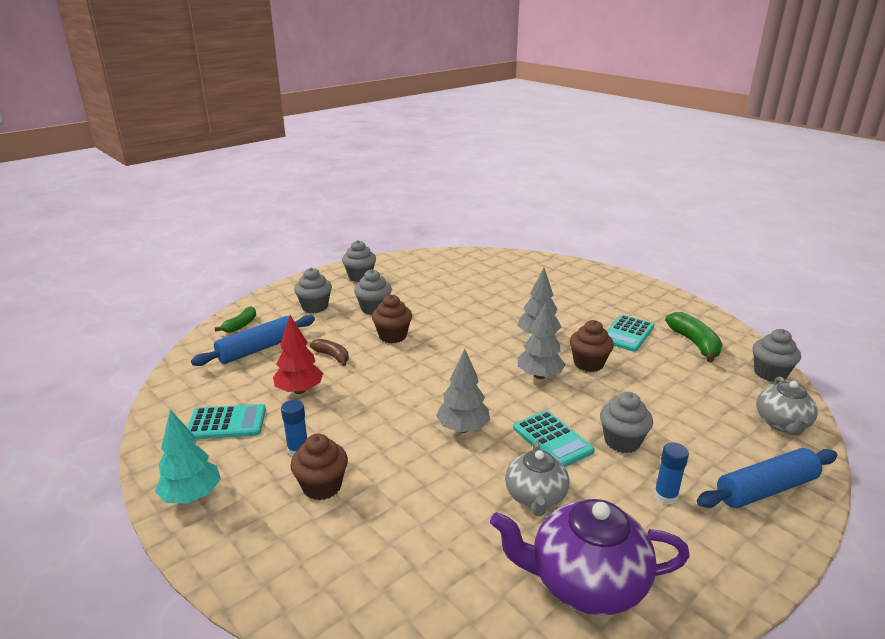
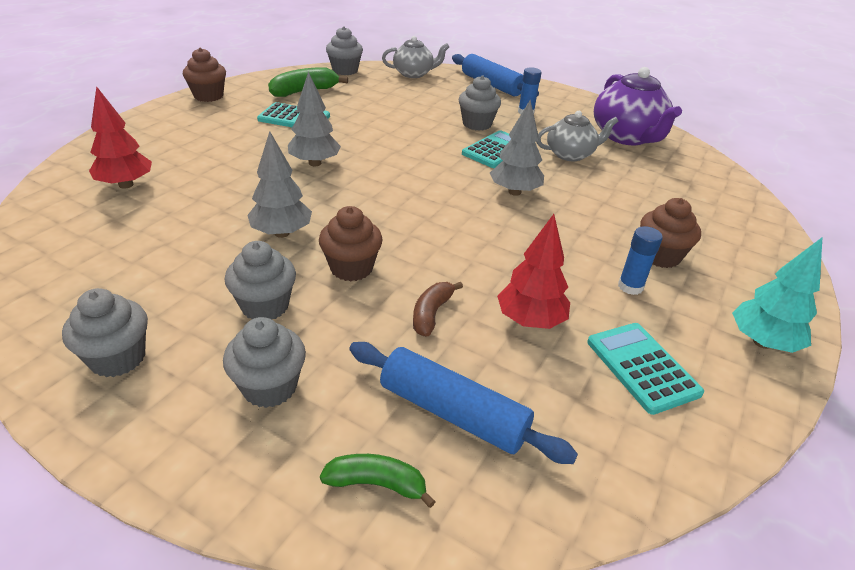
camera: 110 degrees left, 10 degrees up
grey tree [518,302,566,379] -> grey tree moved to [247,131,312,238]
brown cupcake [570,320,614,372] -> brown cupcake moved to [183,48,226,102]
none -> red tree [89,86,152,189]

